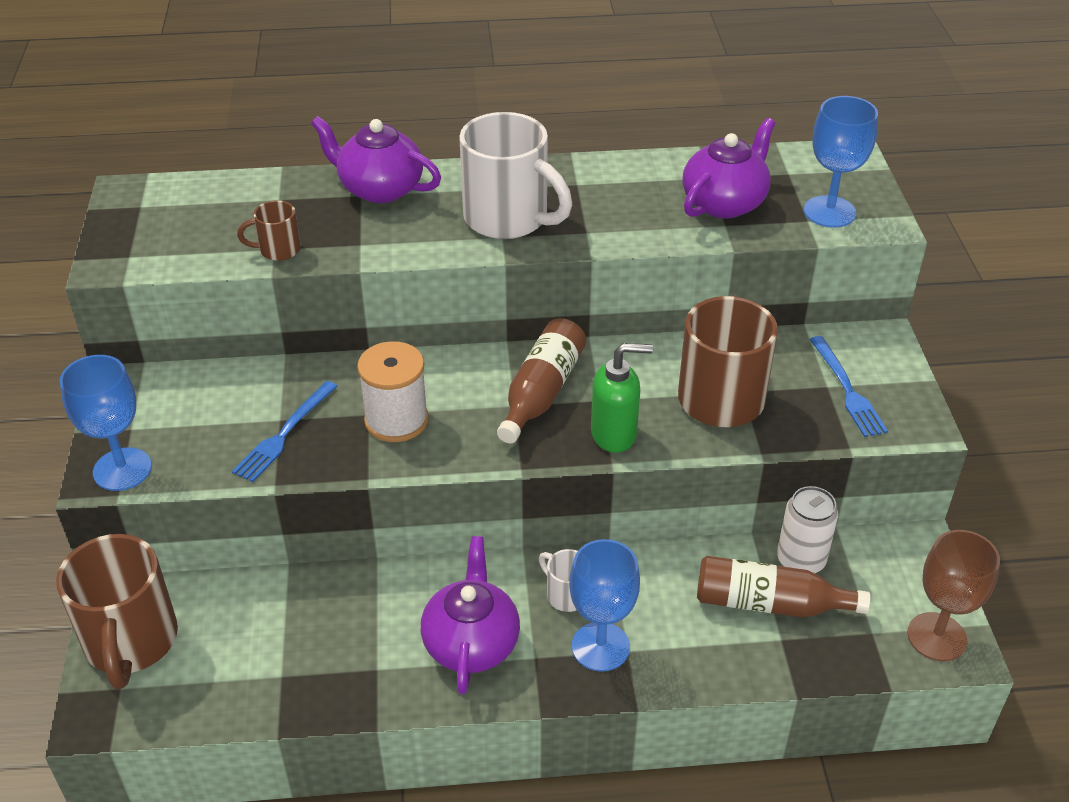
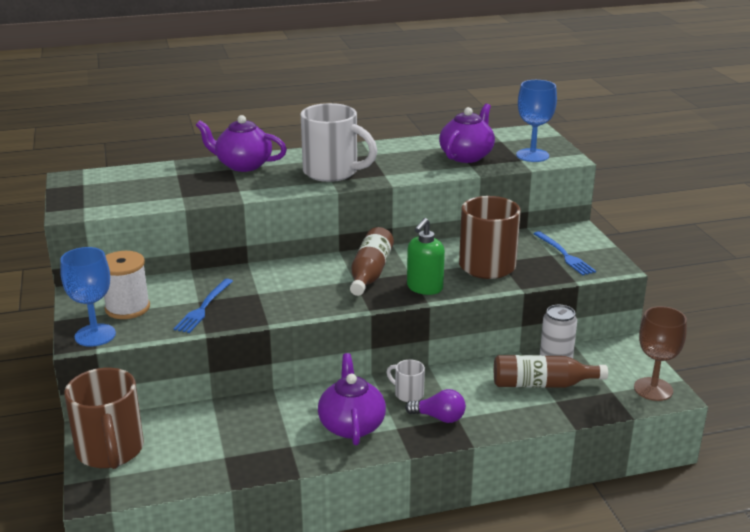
camera: 10 degrees left, 15 degrees down
brown mug [237,200,301,261] -> none
white spool [357,341,429,442] -> white spool moved to [104,251,150,319]
blue goblet [569,539,640,672] -> purple light bulb [405,389,466,423]
green soap dispenser [591,343,653,453] -> green soap dispenser turned 135 degrees clockwise [407,218,445,295]

